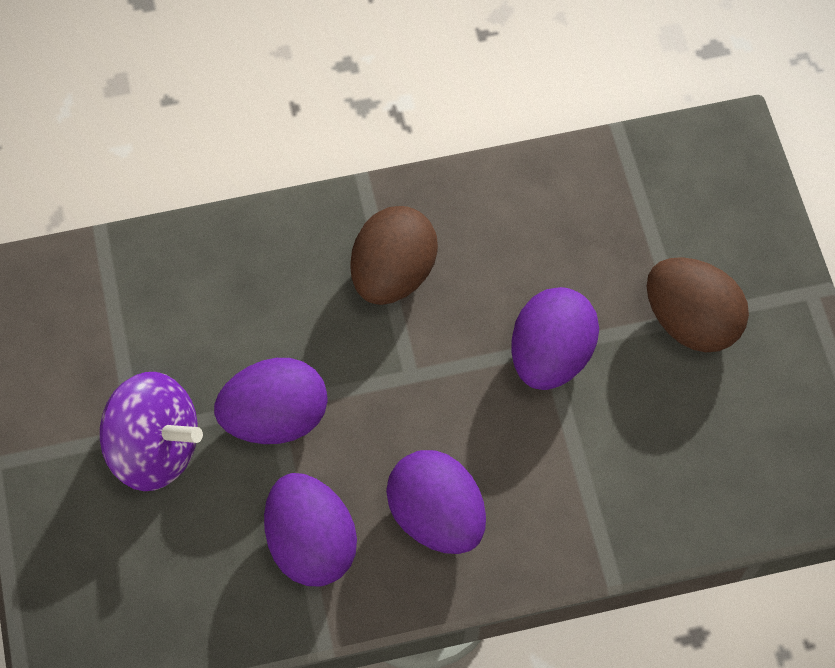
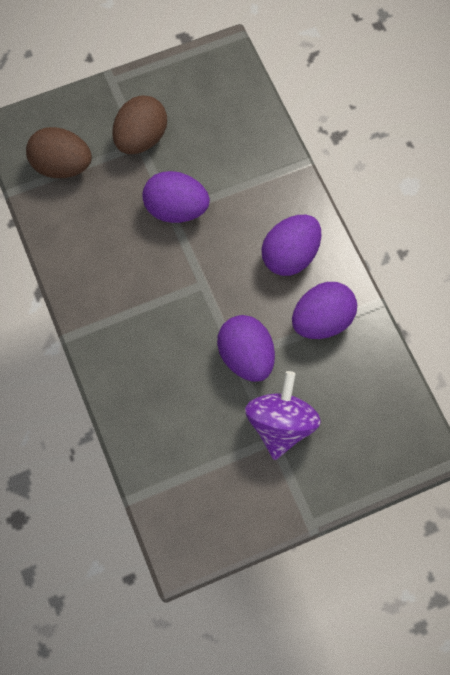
camera: 100 degrees left, 5 degrees up
brown egg [350,206,438,305] -> brown egg moved to [26,127,92,178]

